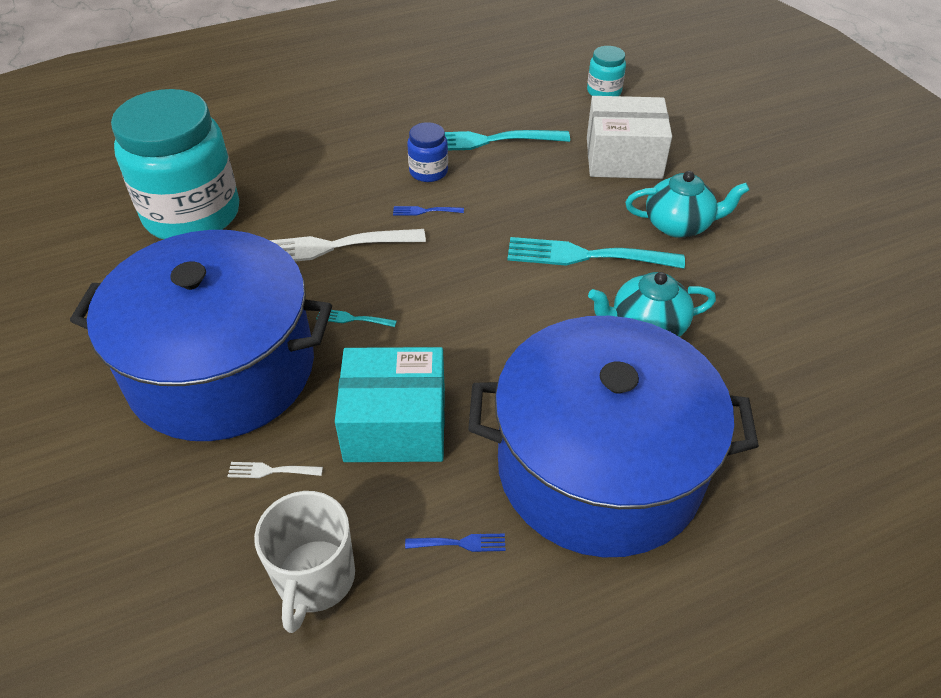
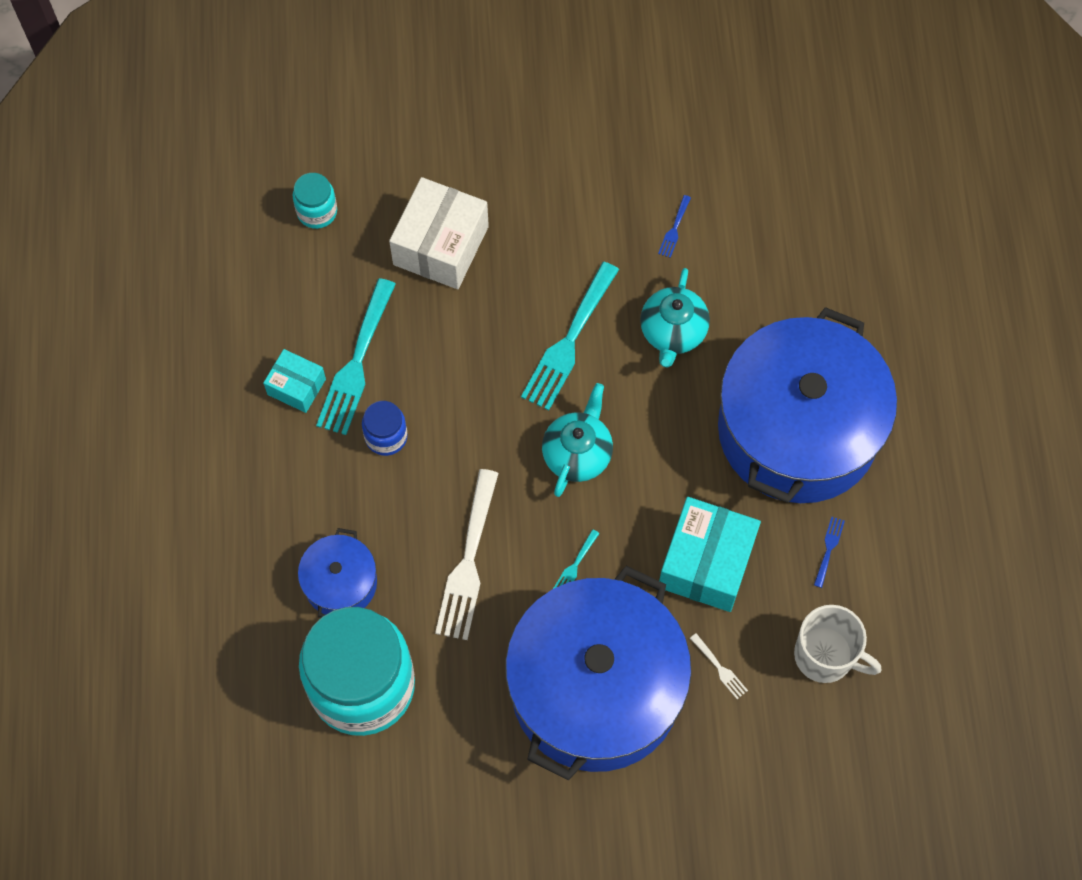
camera: 70 degrees left, 20 degrees up
white fork [227,462,323,478] -> white fork turned 60 degrees counterclockwise [690,633,748,699]
blue fork [393,206,464,216] -> blue fork moved to [658,195,691,258]
turquoise teapot [625,171,749,238] -> turquoise teapot moved to [542,383,613,497]
none -> turquoise box [263,349,326,413]
none -> blue pot [298,528,377,618]

